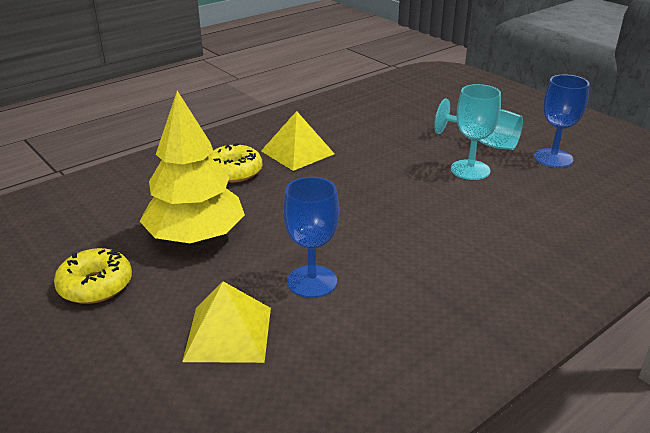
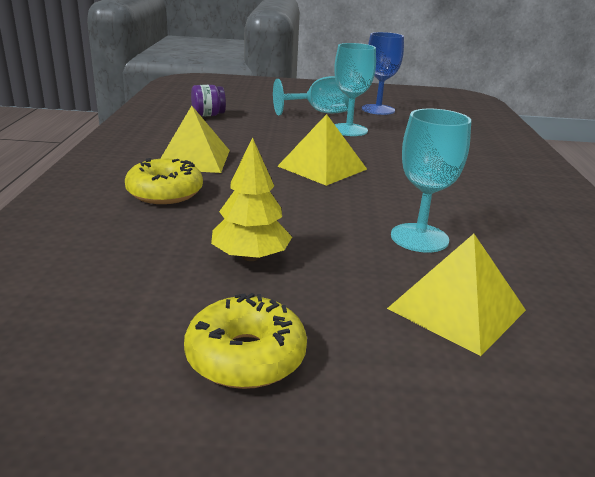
camera: 50 degrees left, 5 degrees down
yellow tree [140,91,245,243] -> yellow tree [211,137,292,261], size x0.57
blue goblet [283,177,339,298] -> turquoise goblet [391,109,472,252]
none -> purple jar [191,85,226,117]
none -> yellow pyramid [278,114,367,186]

